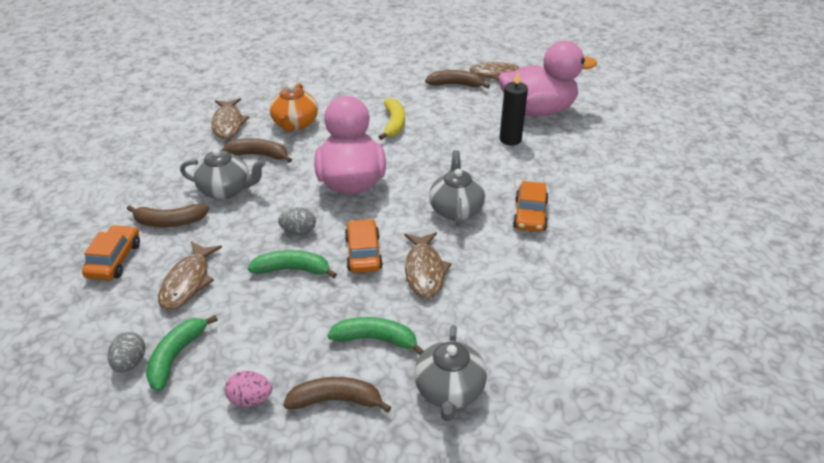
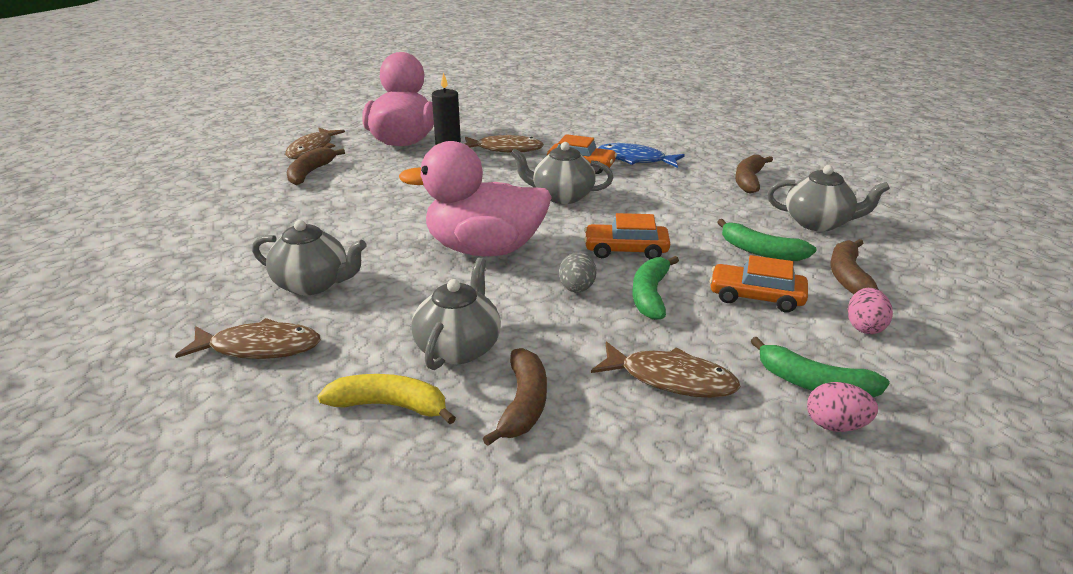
camera: 80 degrees left, 10 degrees down
orange car [82,225,140,280] -> orange car moved to [709,255,808,312]
grey egg [108,332,145,373] -> pink egg [807,382,878,432]
brown banana [222,138,292,163] -> brown banana moved to [735,154,773,194]
orange teapot [270,83,318,131] -> grey teapot [252,220,366,295]
green banana [328,317,424,355] -> green banana turned 75 degrees counterclockwise [717,219,816,261]
yellow banana [379,98,405,140] -> yellow banana moved to [317,374,456,424]
brown fish [404,232,452,299] -> brown fish moved to [465,135,544,153]
none -> blue fish [598,143,685,168]

